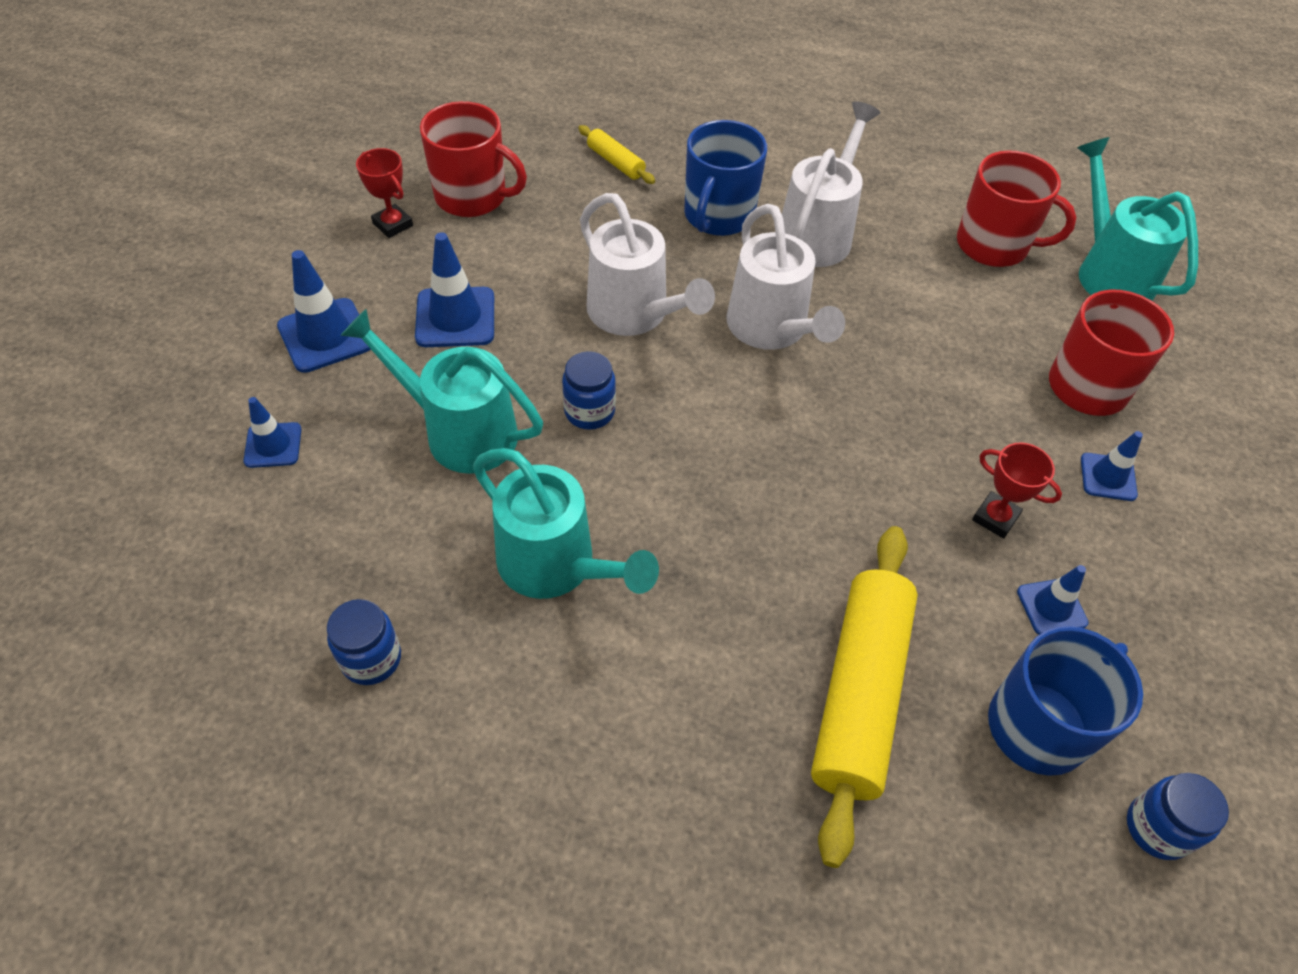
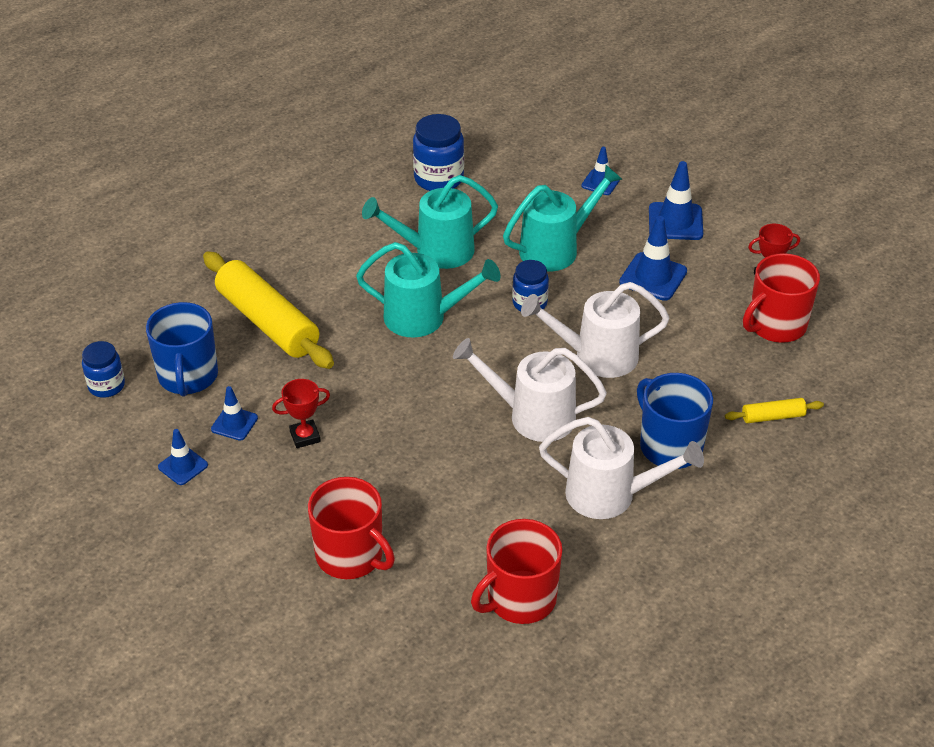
camera: 125 degrees right, 10 degrees down
blue jar [327,599,401,685] -> blue jar [413,114,464,191], size x1.56
white watering can [782,101,880,267] -> white watering can turned 45 degrees counterclockwise [539,417,704,519]
turquoise watering can [1077,137,1198,301] -> turquoise watering can moved to [356,242,500,337]
blue traffic cone [1081,431,1143,501] -> blue traffic cone moved to [158,429,208,485]

